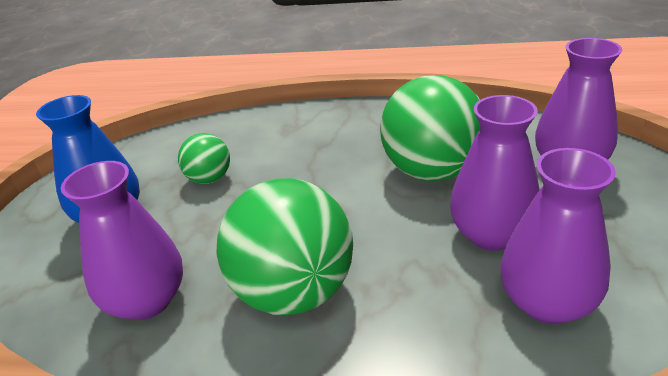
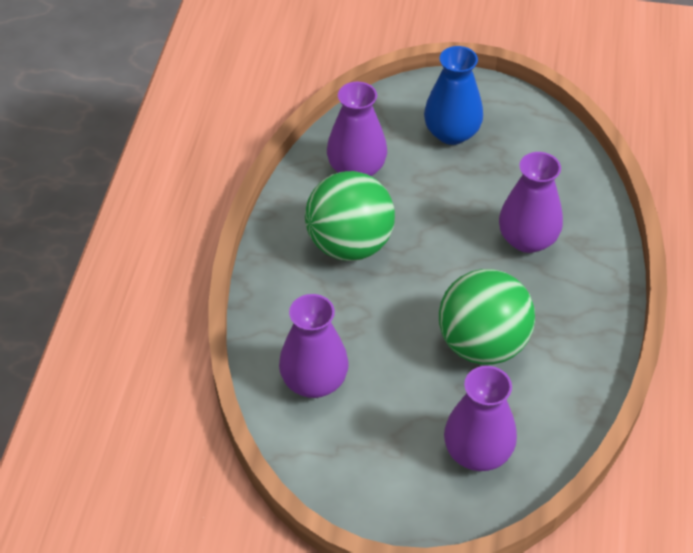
camera: 90 degrees right, 15 degrees up
green ball [178,133,230,184] -> none
purple vase [450,95,540,251] -> purple vase moved to [499,152,563,253]

